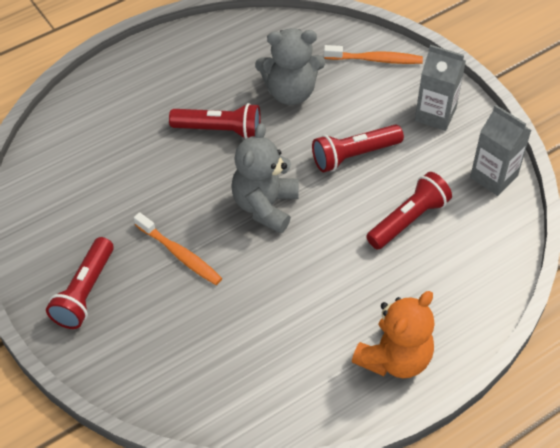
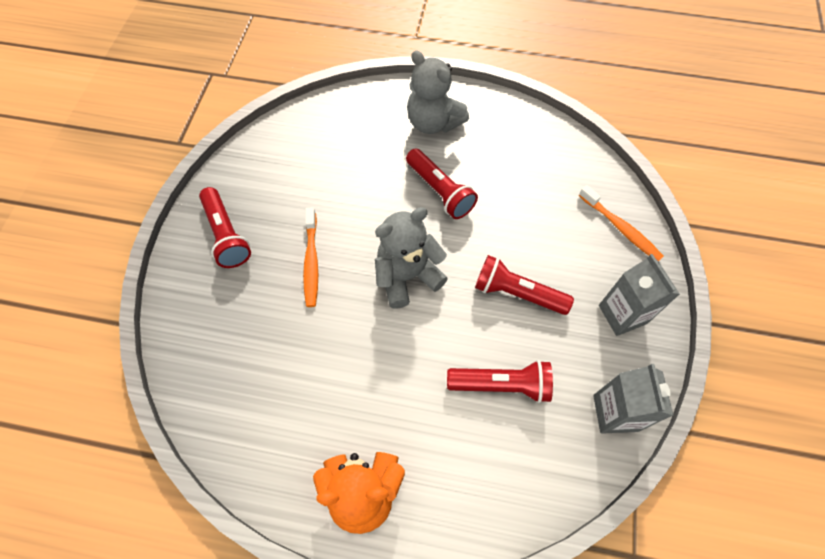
camera: 45 degrees right, 10 degrees up
red flashlight [46,237,114,329] -> red flashlight turned 90 degrees counterclockwise [199,187,251,268]
grey teddy bear [255,28,325,105] -> grey teddy bear moved to [407,50,469,134]

